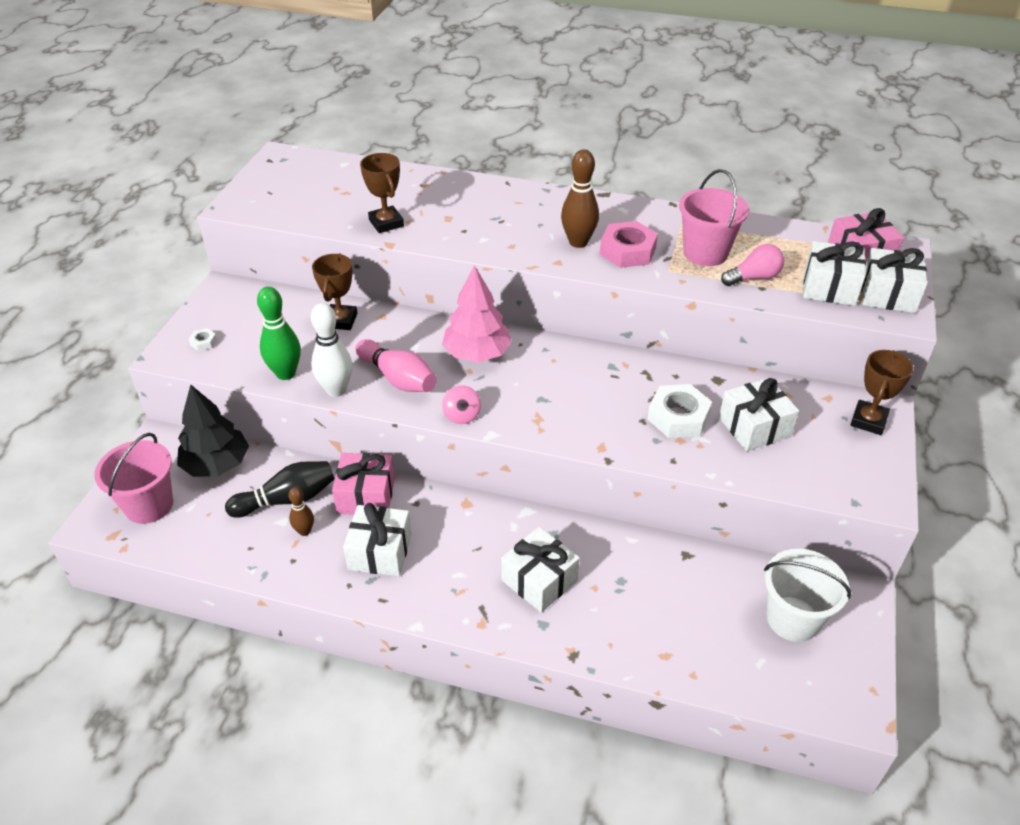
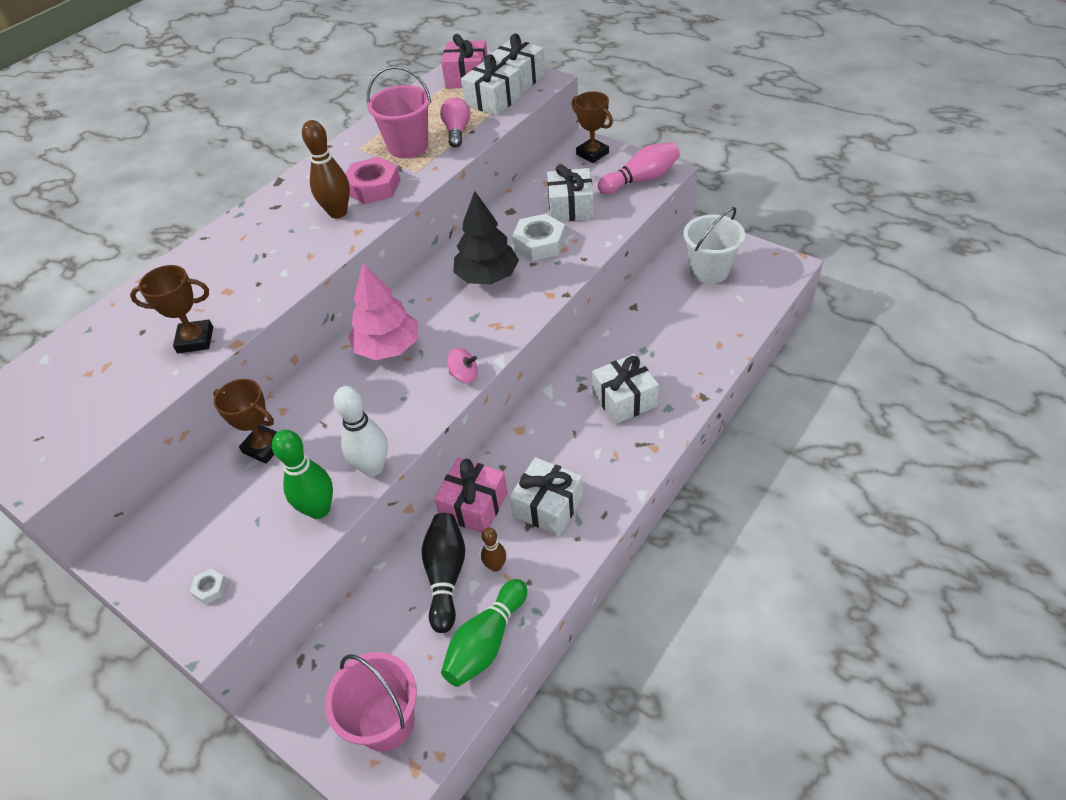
camera: 65 degrees left, 5 degrees up
black tree [177,385,249,477] -> black tree moved to [453,191,519,284]
pink bowling pin [355,339,437,392] -> pink bowling pin moved to [597,143,680,194]
none -> green bowling pin [441,579,527,687]

